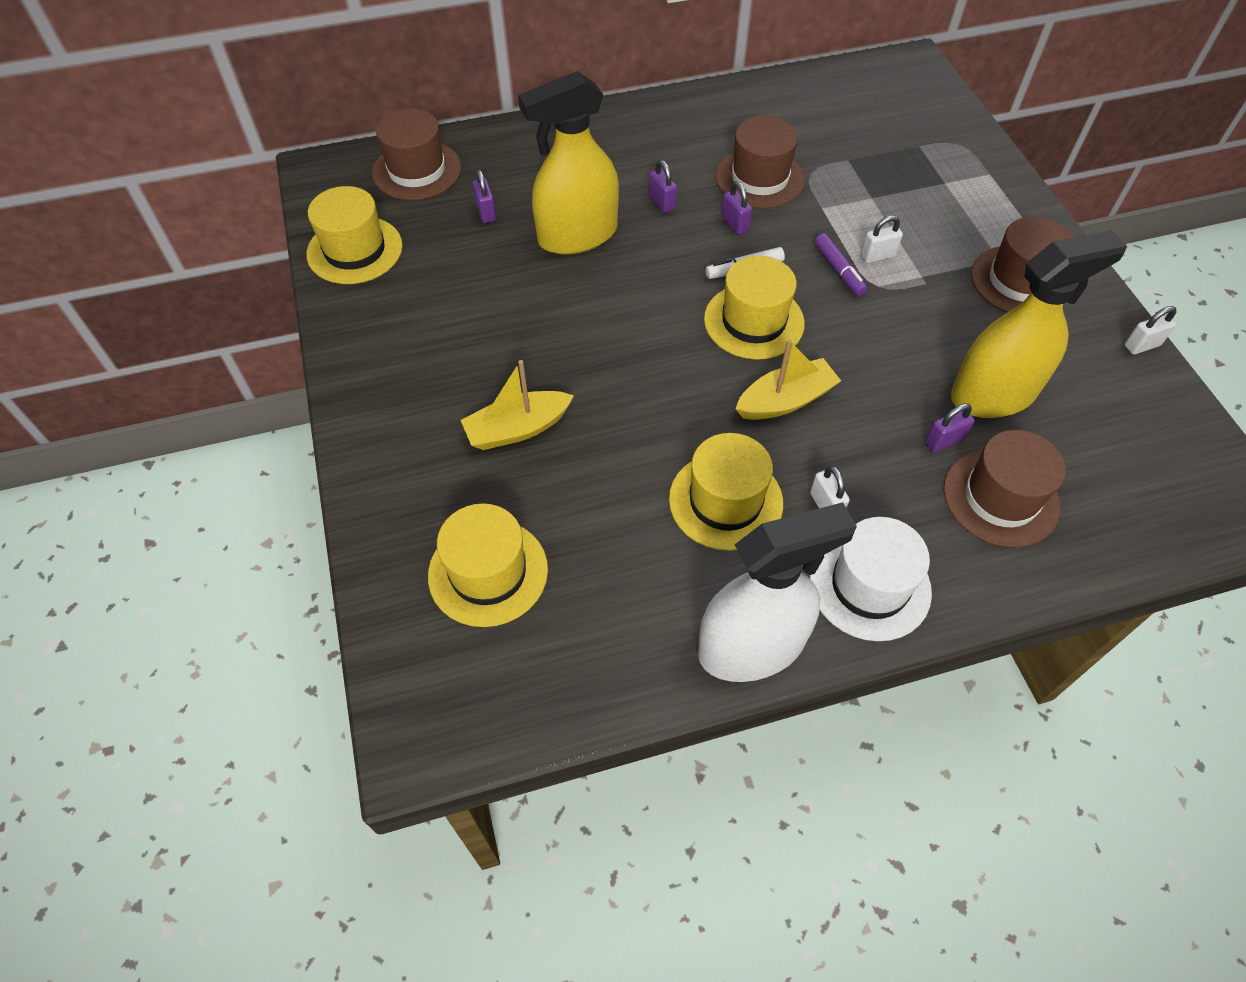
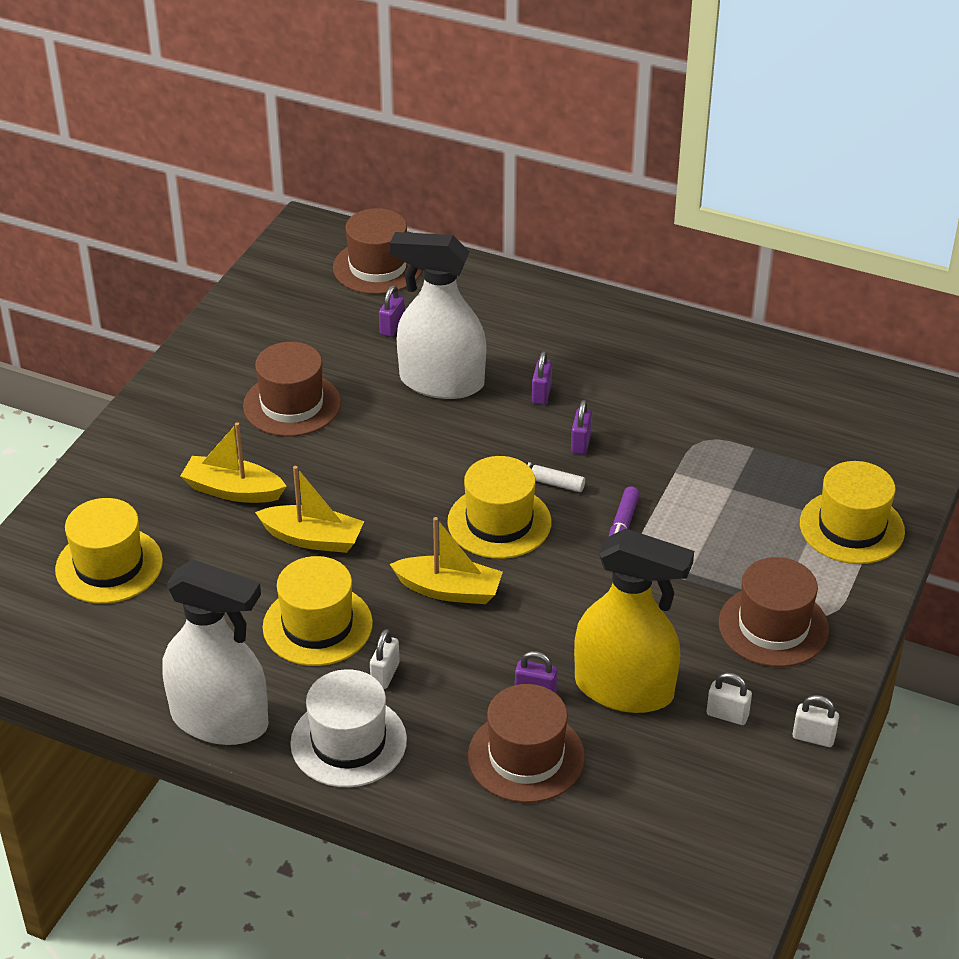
camera: 40 degrees right, 15 degrees down
yellow hat [306,186,403,284] -> yellow hat moved to [800,461,905,564]
yellow spray bottle [518,71,619,255] -> white spray bottle [390,232,486,399]
brown hat [716,116,805,208] -> brown hat moved to [243,342,341,437]
white padlock [861,215,903,263] -> white padlock moved to [707,672,752,725]
none -> yellow boat [255,466,364,553]

